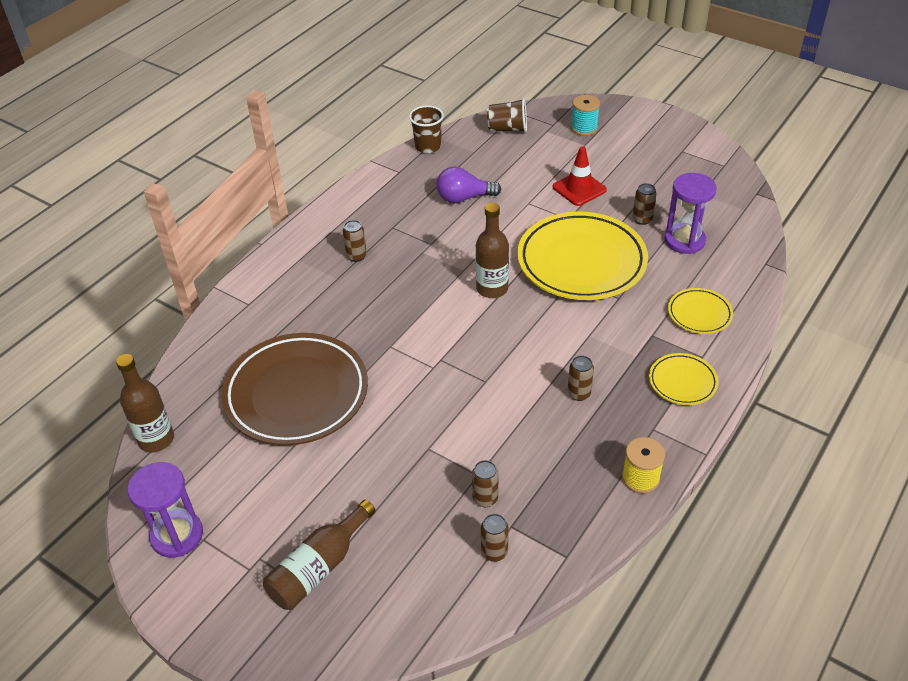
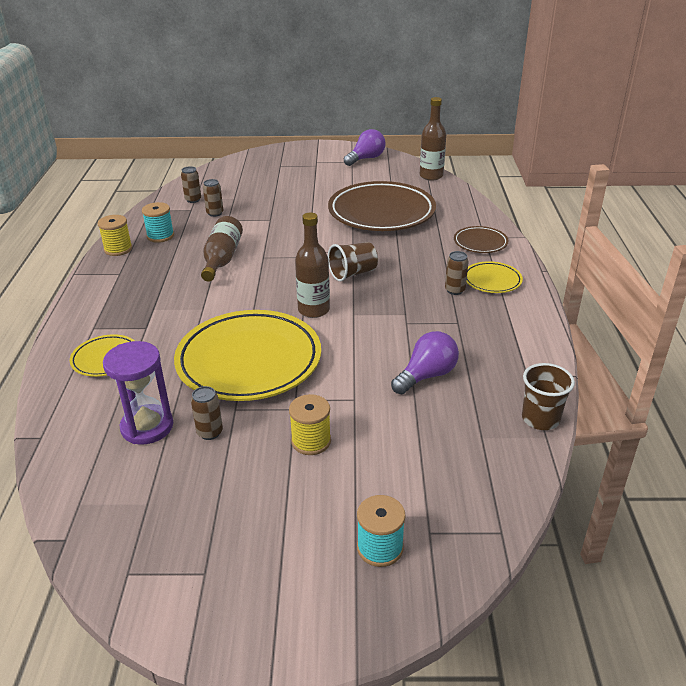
camera: 145 degrees right, 10 degrees down
purple hourglass [128,462,203,558] -> purple light bulb [344,129,386,166]
brown bottle [263,500,376,610] -> brown bottle moved to [201,216,243,282]
brown cup [487,98,527,133] -> brown cup moved to [328,242,378,281]
red traffic cone [553,147,607,206] -> yellow spool [289,394,331,455]
brown can [568,355,594,401] -> none
yellow plate [649,353,718,405] -> yellow plate moved to [466,261,523,293]
none -> turquoise spool [142,202,174,243]
none -> brown plate [454,226,509,253]

